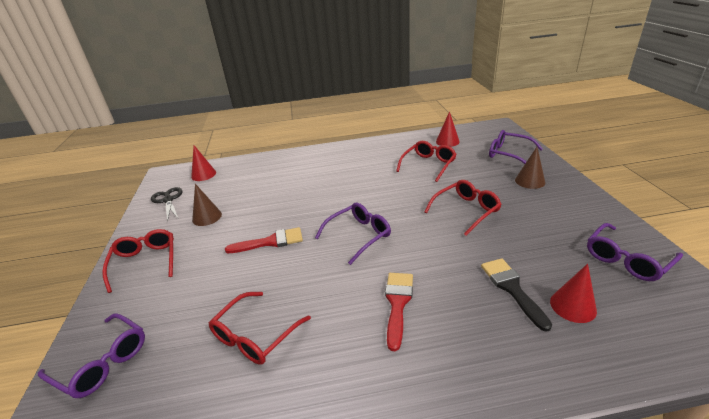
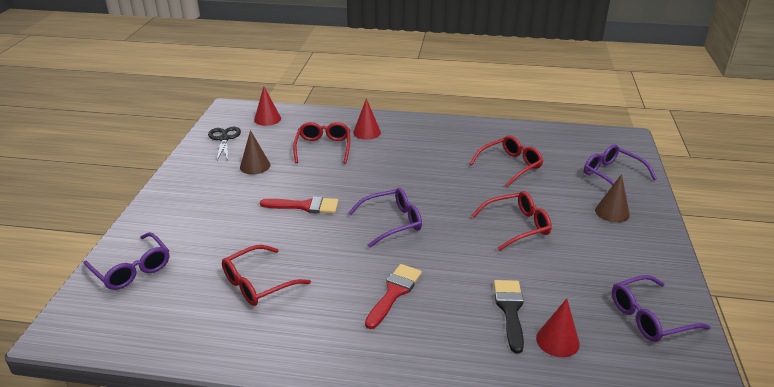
camera: 15 degrees right, 0 degrees up
red glasses [102,229,174,293] -> red glasses moved to [293,122,350,164]
red cone [436,111,460,147] -> red cone moved to [353,98,381,140]

